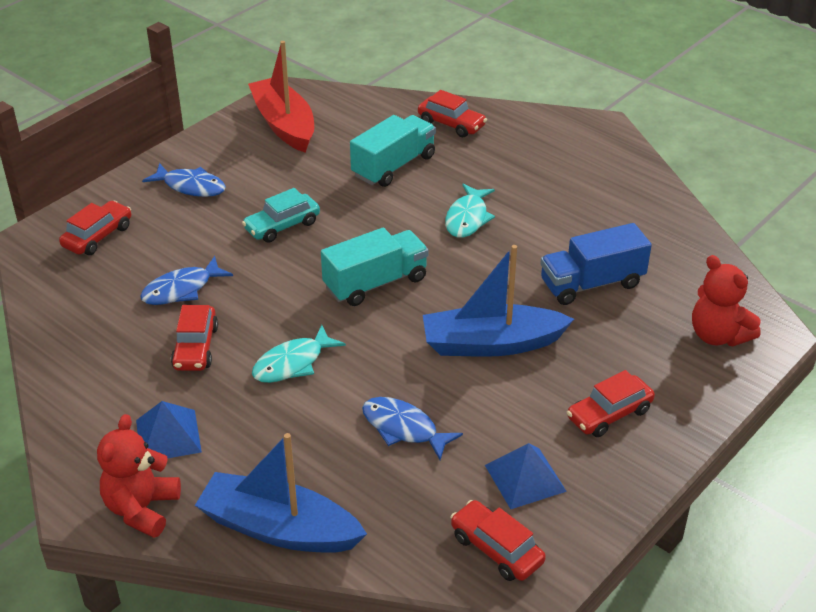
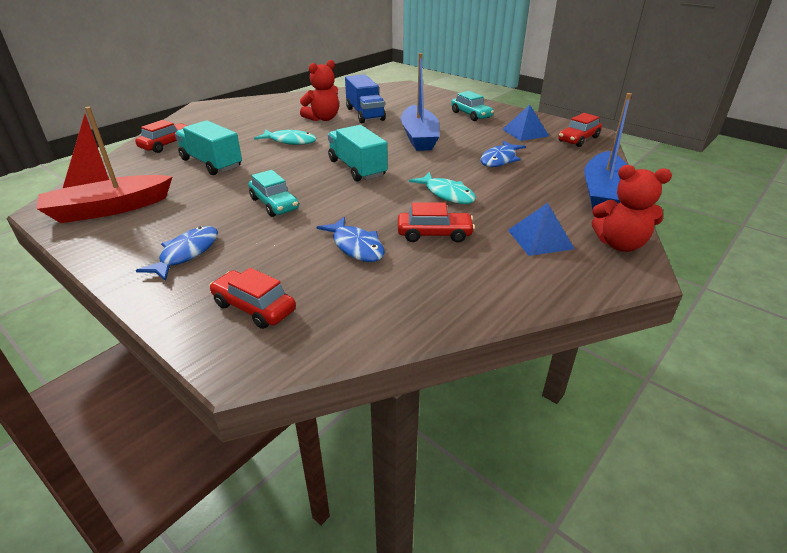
camera: 90 degrees left, 5 degrees down
red car [567,370,655,437] -> turquoise car [451,91,494,121]
red teddy bear [692,255,761,346] -> red teddy bear moved to [300,60,339,121]

